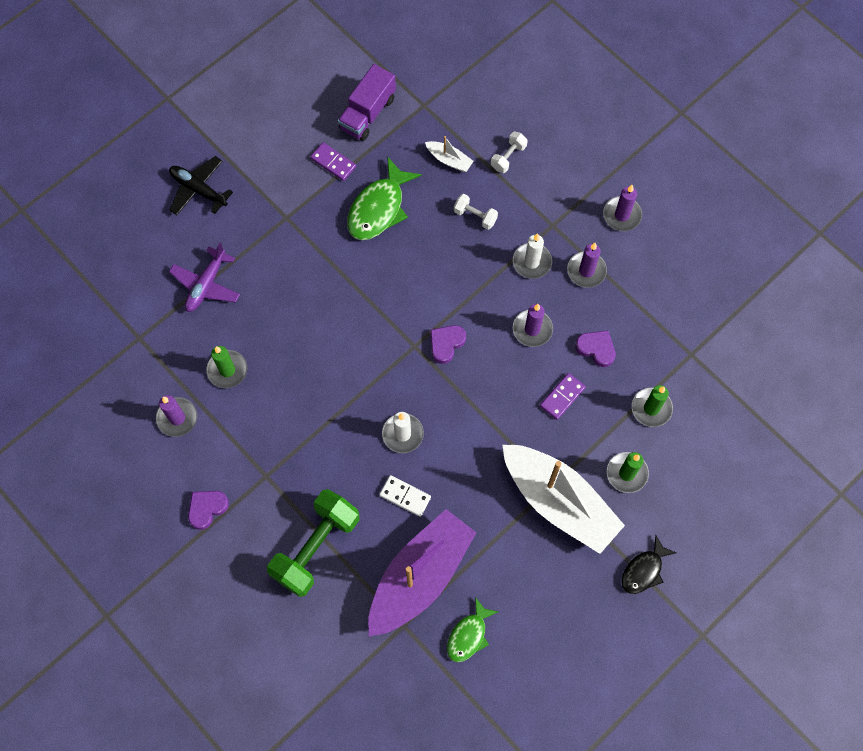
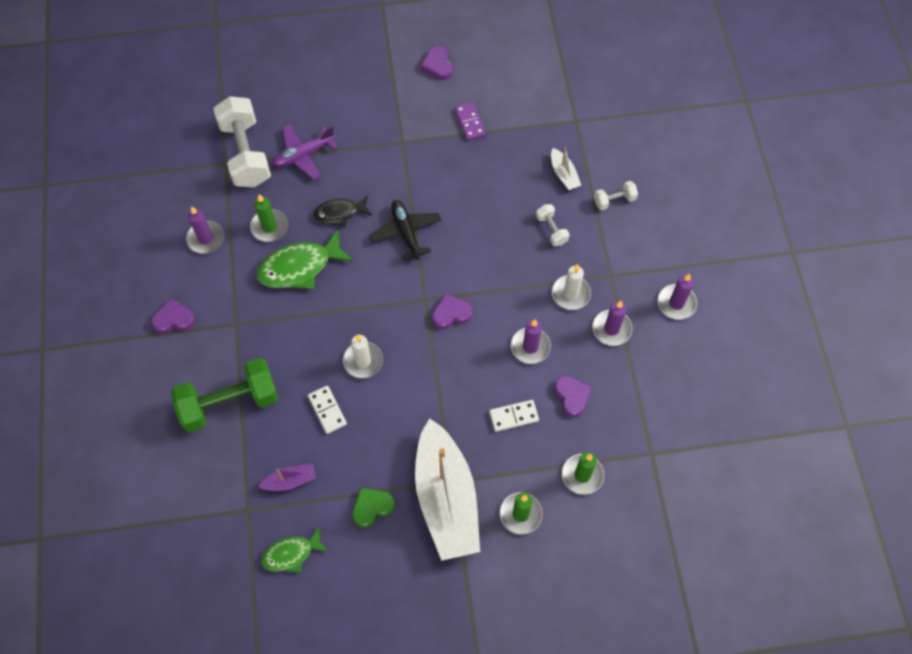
camera: 35 degrees right, 5 degrees down
black plane [169,156,233,215] -> black plane moved to [370,200,441,261]
purple truck [338,64,396,141] -> none
green fish [347,157,421,240] -> green fish moved to [257,229,354,289]
purple boat [368,509,477,636] -> purple boat [258,464,316,491], size x0.41
purple domino [540,373,586,420] -> white domino [489,400,539,432]
black fish [621,535,677,594] -> black fish moved to [313,195,372,228]
none -> white dumbbell [213,96,271,187]
none -> green heart [352,488,394,528]
none -> purple heart [421,46,453,80]

